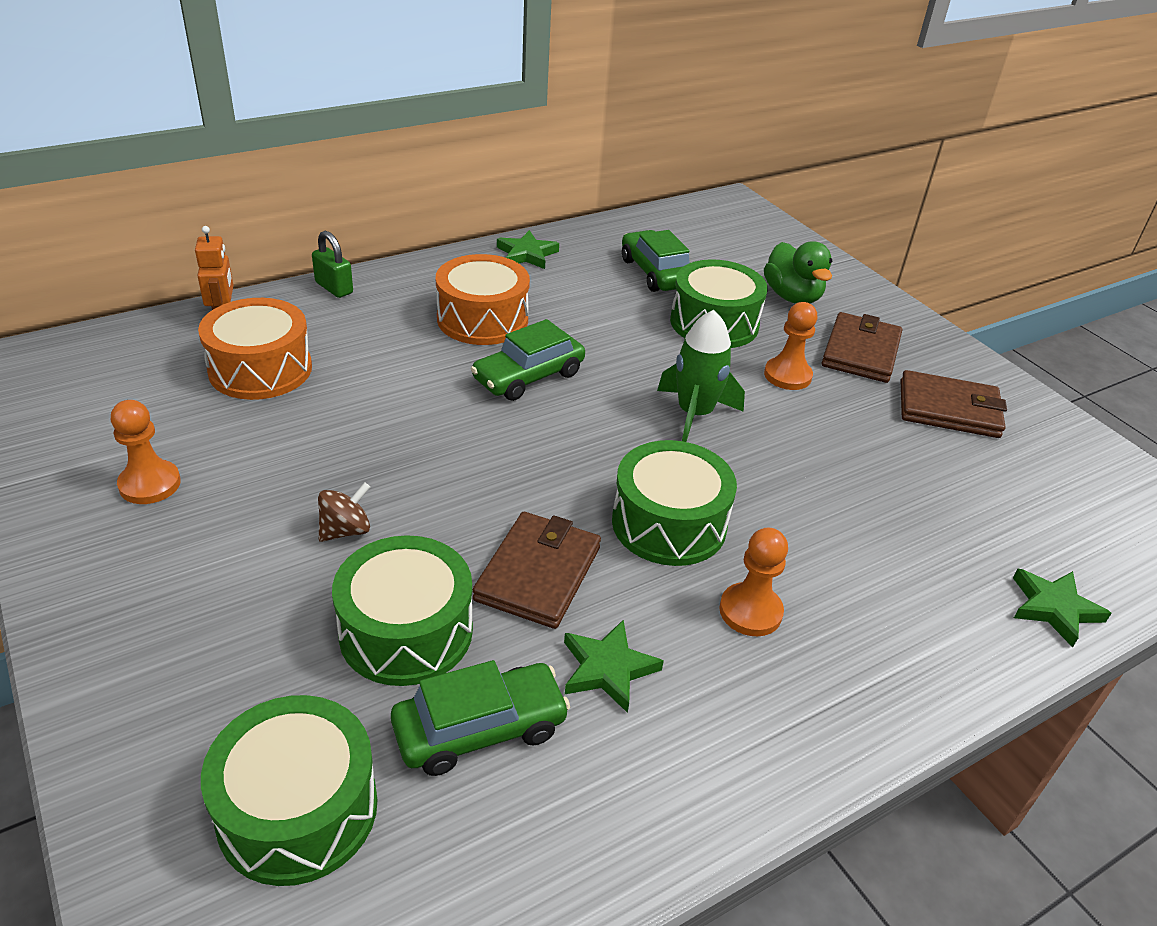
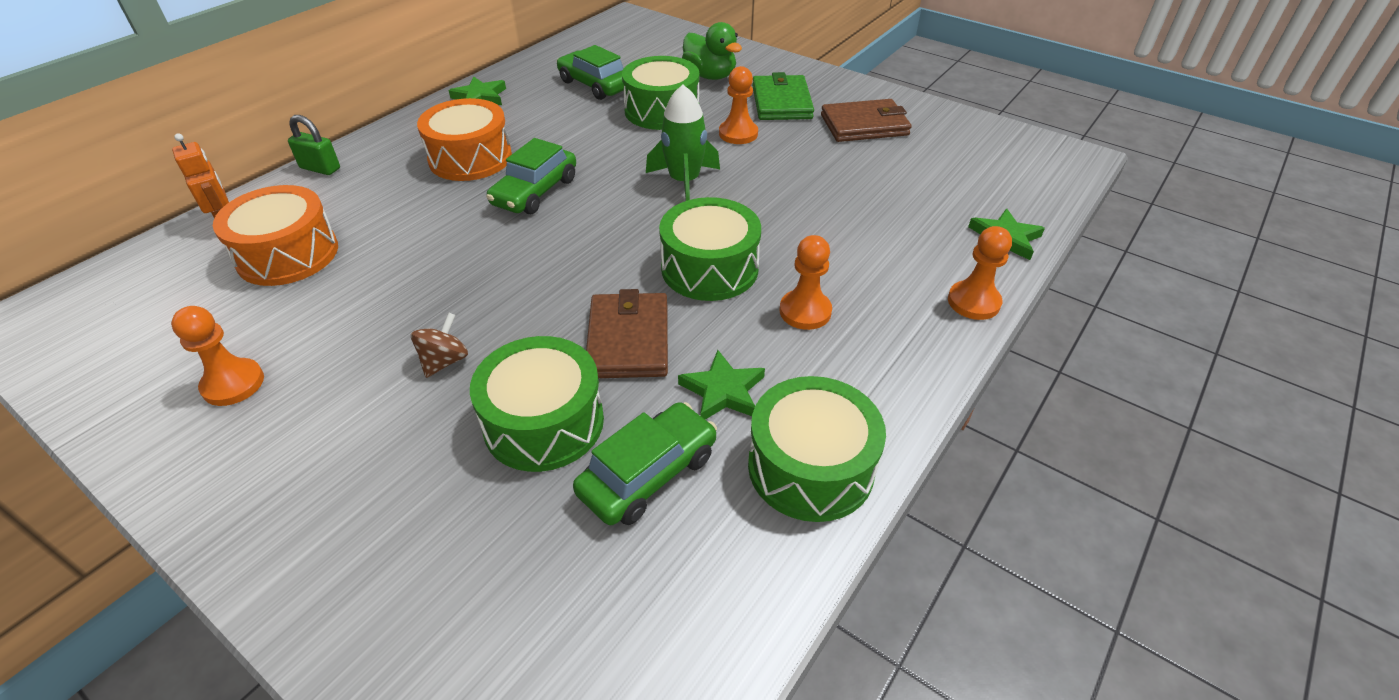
camera: 20 degrees left, 5 degrees up
green drum [201,695,378,886] -> green drum moved to [748,376,886,522]
brown wallet [822,312,902,383] -> green wallet [752,72,814,120]
none -> orange pawn [948,226,1012,320]

